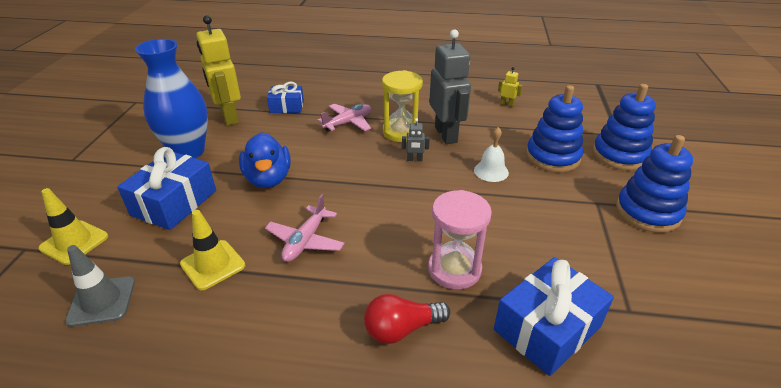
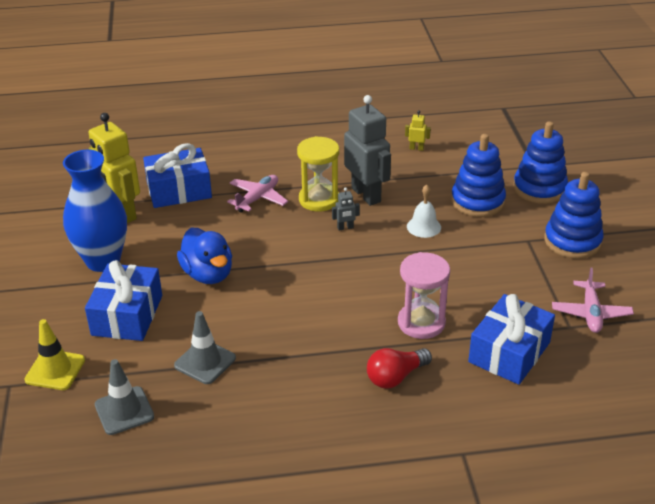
camera: 15 degrees left, 0 degrees up
yellow traffic cone [180,210,245,290] -> grey traffic cone [174,311,236,384]
pink plane [265,194,345,262] -> pink plane moved to [552,267,634,333]
blue gift [267,82,304,113] -> blue gift [143,143,212,208], size x1.64

